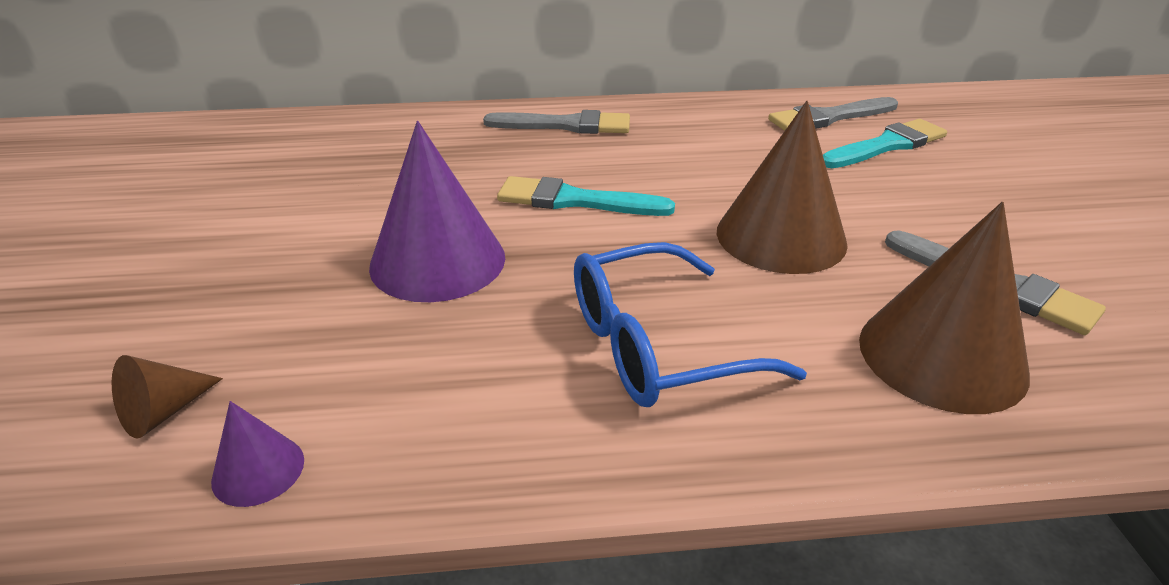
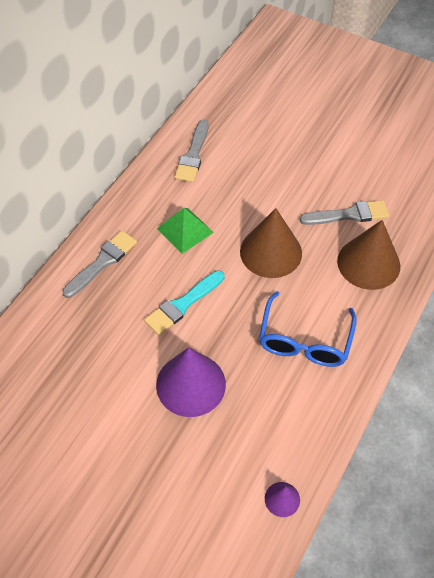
camera: 55 degrees left, 20 degrees up
brown cone [112,355,223,439] -> none
turquoise brush [823,119,947,168] -> none
none -> green pyramid [157,208,214,254]

